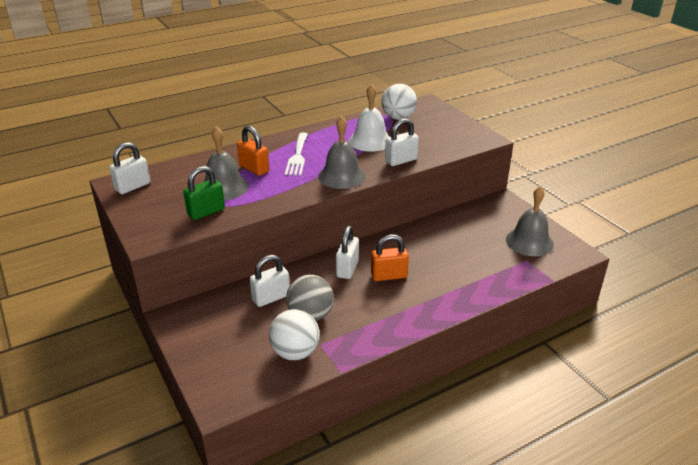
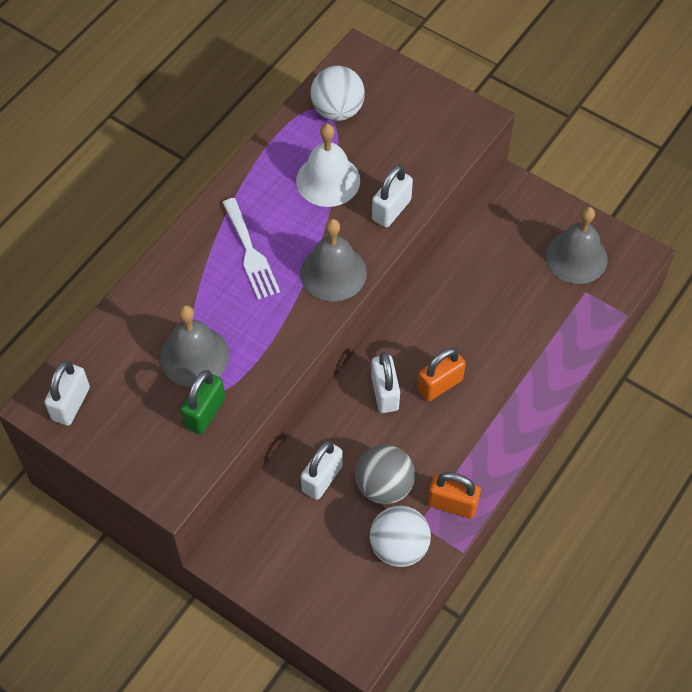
camera: 25 degrees left, 25 degrees up
orange padlock [237,126,269,176] -> orange padlock moved to [428,472,481,519]

